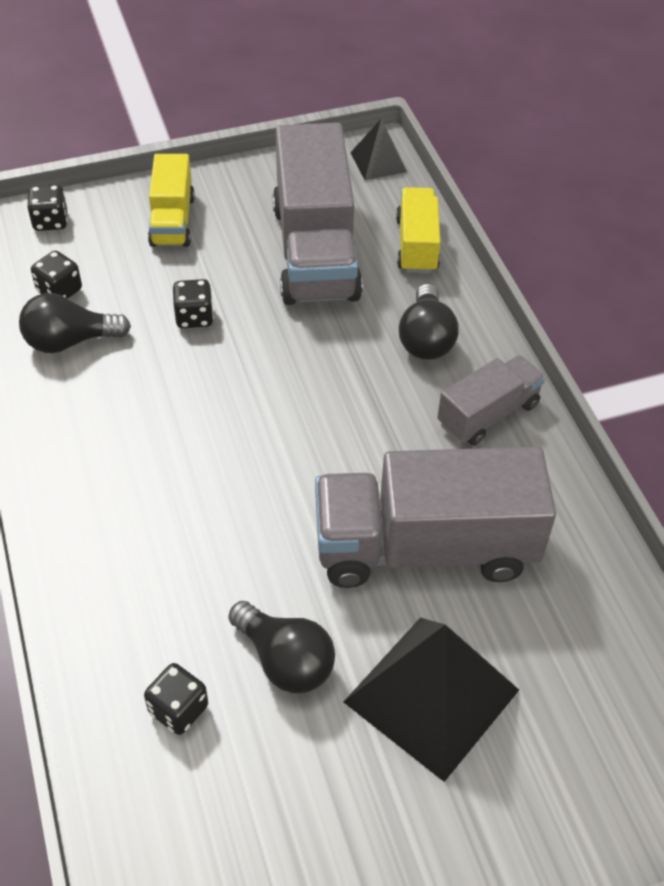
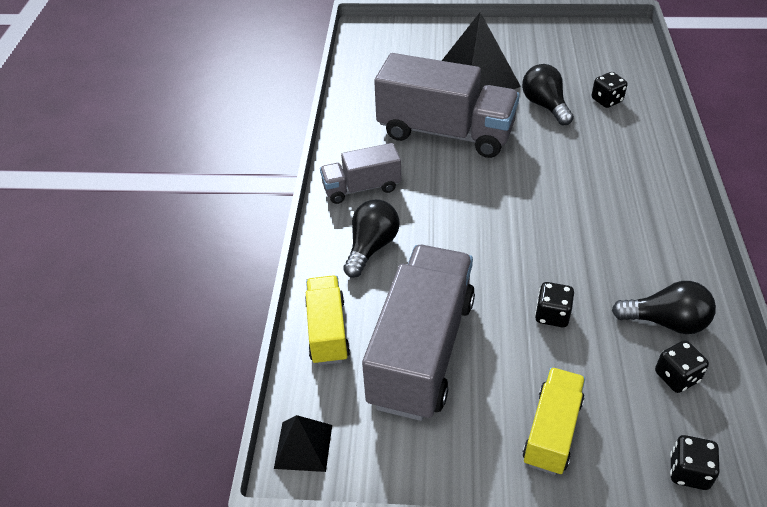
camera: 155 degrees left, 5 degrees down
yellow truck [396,187,441,273] -> yellow truck turned 150 degrees clockwise [305,276,350,365]

